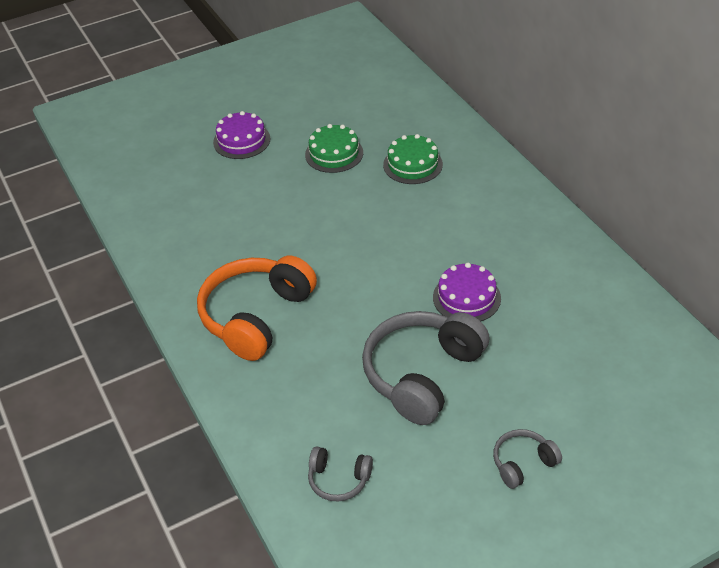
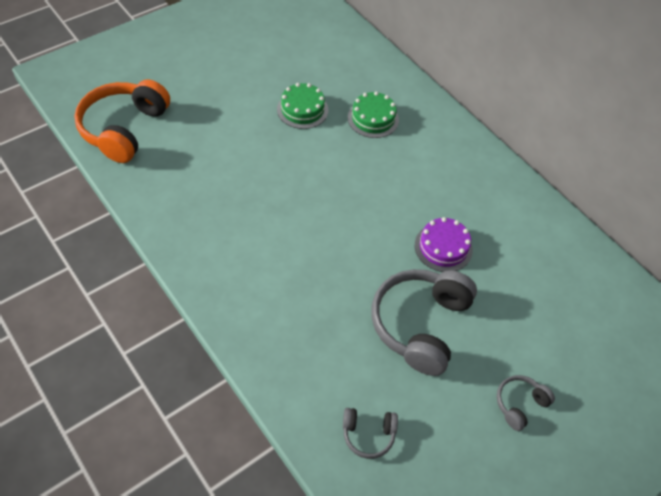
camera: 15 degrees left, 10 degrees up
orange headphones [197,256,317,361] -> orange headphones moved to [74,79,170,163]
purple cake [213,111,270,159] -> none

